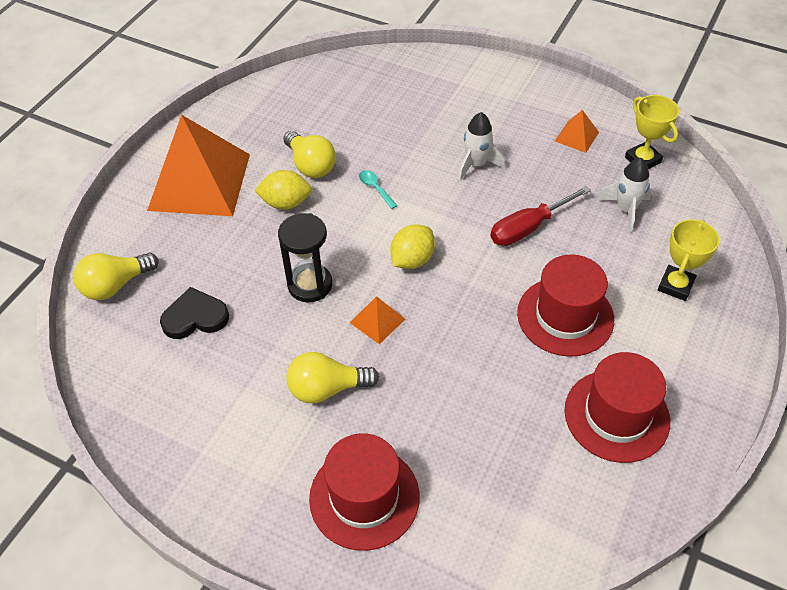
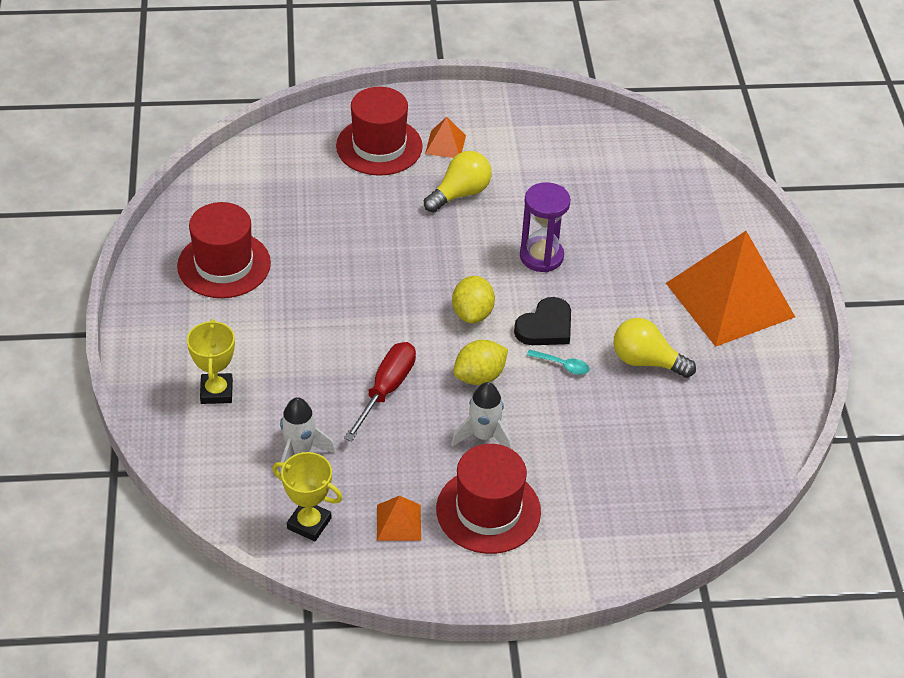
camera: 145 degrees right, 5 degrees down
yellow light bulb [73,252,158,300] -> none
black heart [160,287,229,339] -> black heart moved to [514,297,571,345]
yellow lemon [254,170,312,210] -> yellow lemon moved to [453,340,508,385]
black hourglass [278,213,332,302] -> purple hourglass [520,182,571,273]
orange pyramid [350,296,405,344] -> orange pyramid moved to [425,117,466,158]
red hat [517,254,614,357] -> red hat moved to [436,444,541,554]

